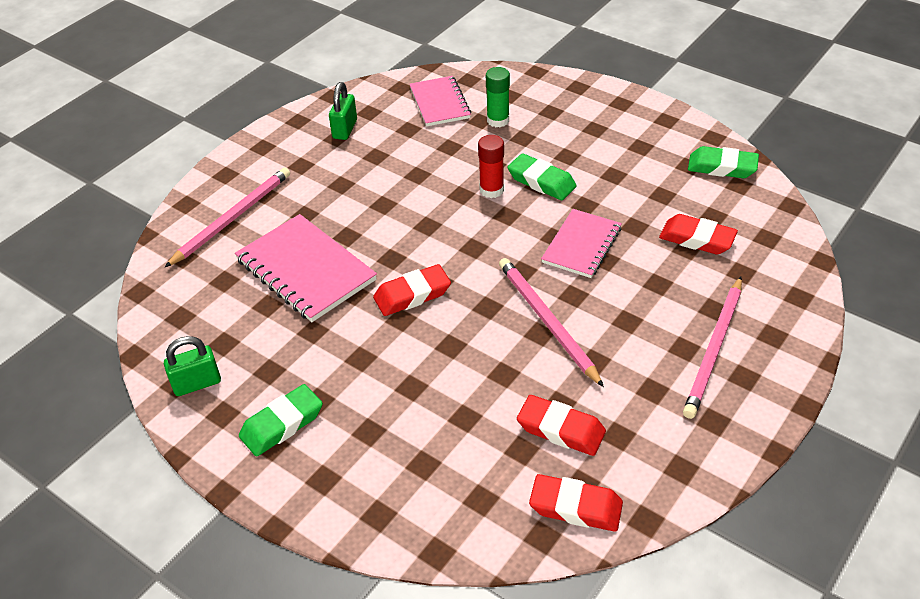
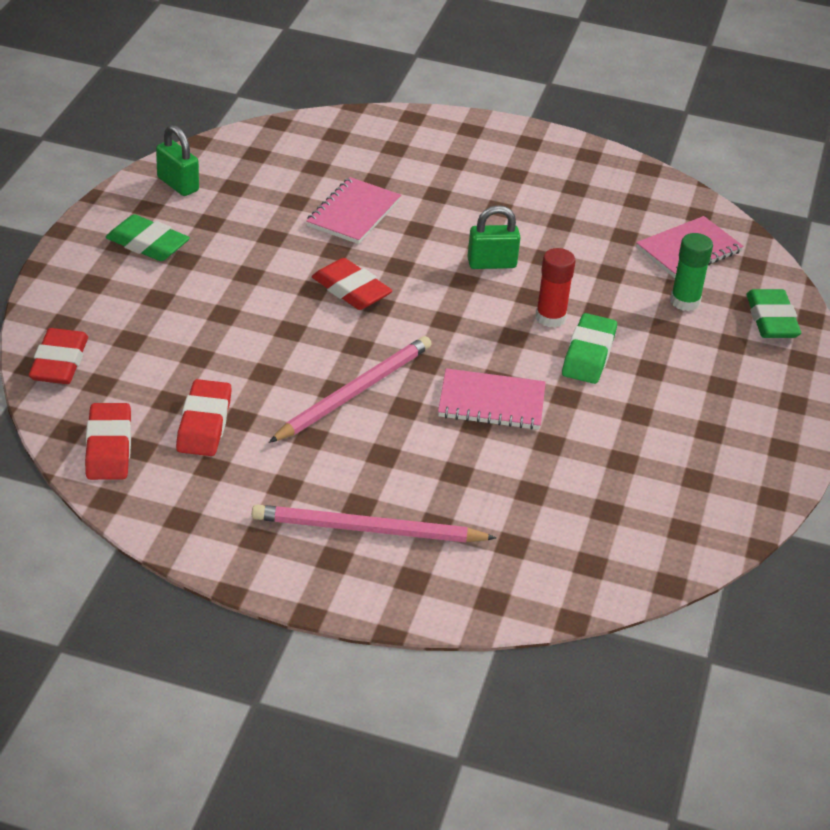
camera: 65 degrees right, 5 degrees down
pink pencil [164,167,290,268] -> none
pink notebook [235,214,377,322] -> pink notebook [306,177,401,244], size x0.66
green padlock [329,82,357,140] -> green padlock moved to [467,205,521,269]
red eraser [659,214,738,255] -> red eraser moved to [29,328,88,384]
green eraser [688,146,759,178] -> green eraser moved to [746,289,801,338]

